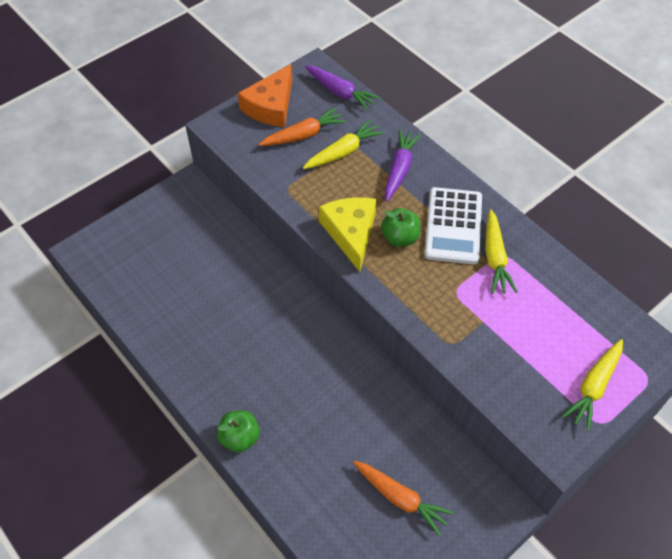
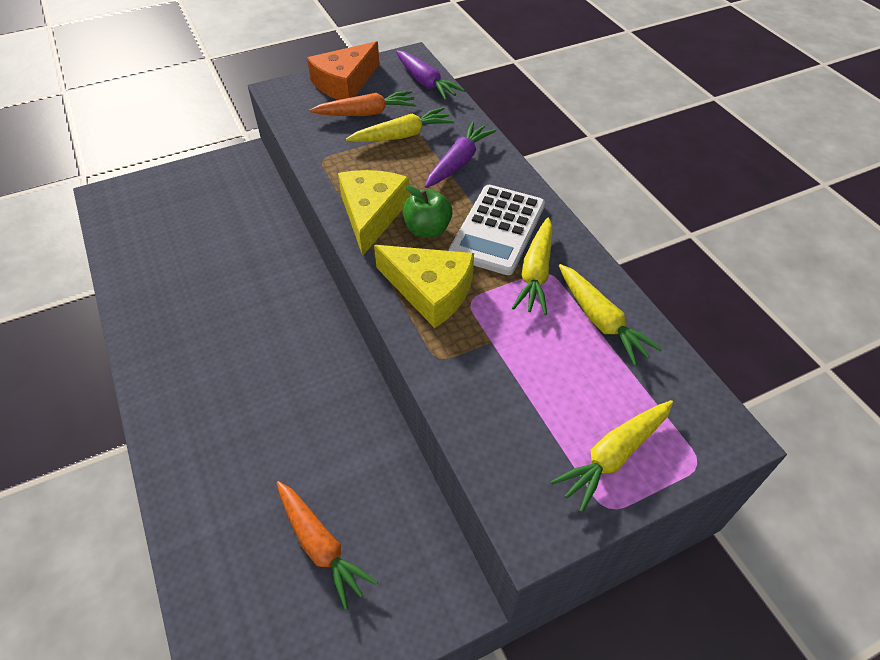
camera: 15 degrees right, 5 degrees down
green apple [217,410,260,452] -> none
none -> yellow cheese [374,245,474,328]
none -> yellow carrot [559,264,663,366]

